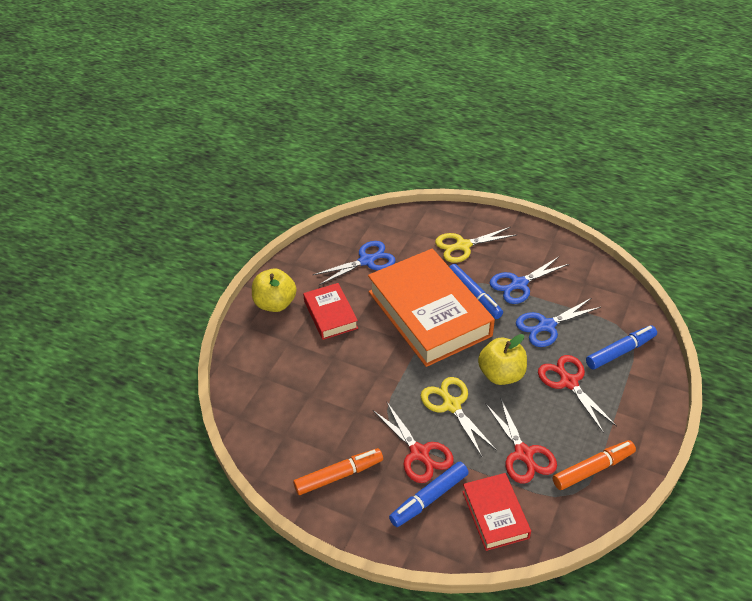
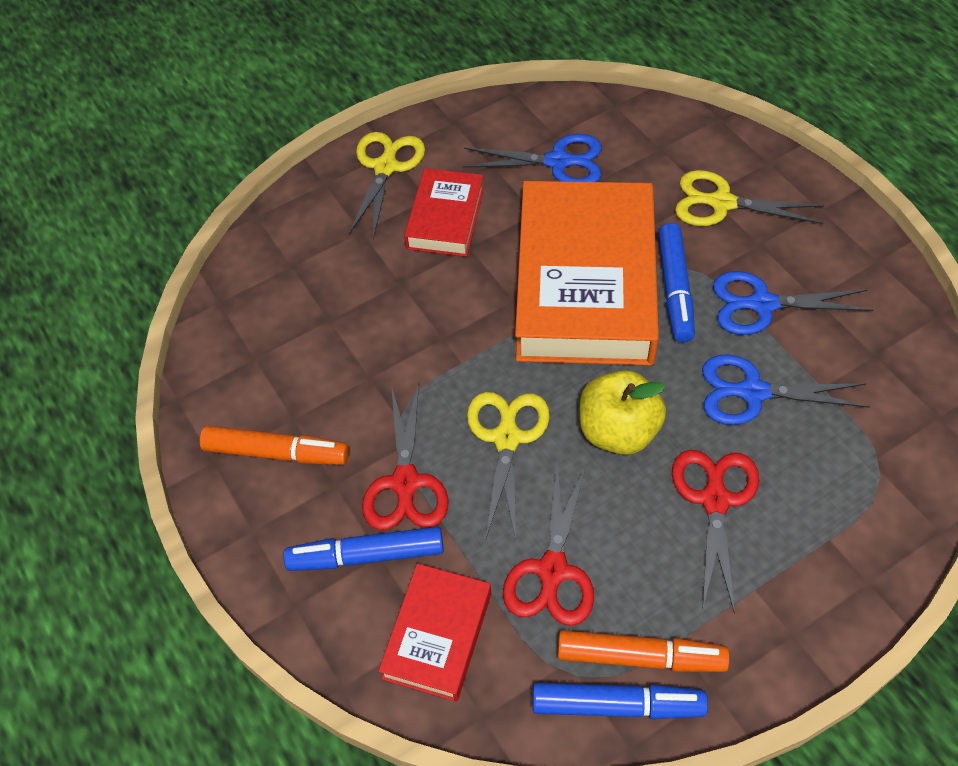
camera: 35 degrees right, 10 degrees up
yellow apple [252,268,297,312] -> yellow scissors [349,132,425,239]
blue marker [586,325,657,369] -> blue marker moved to [533,683,708,719]

